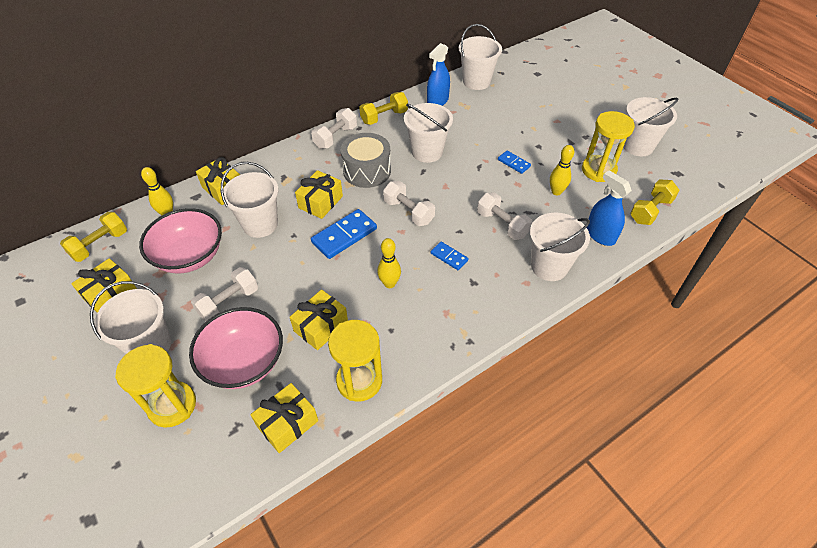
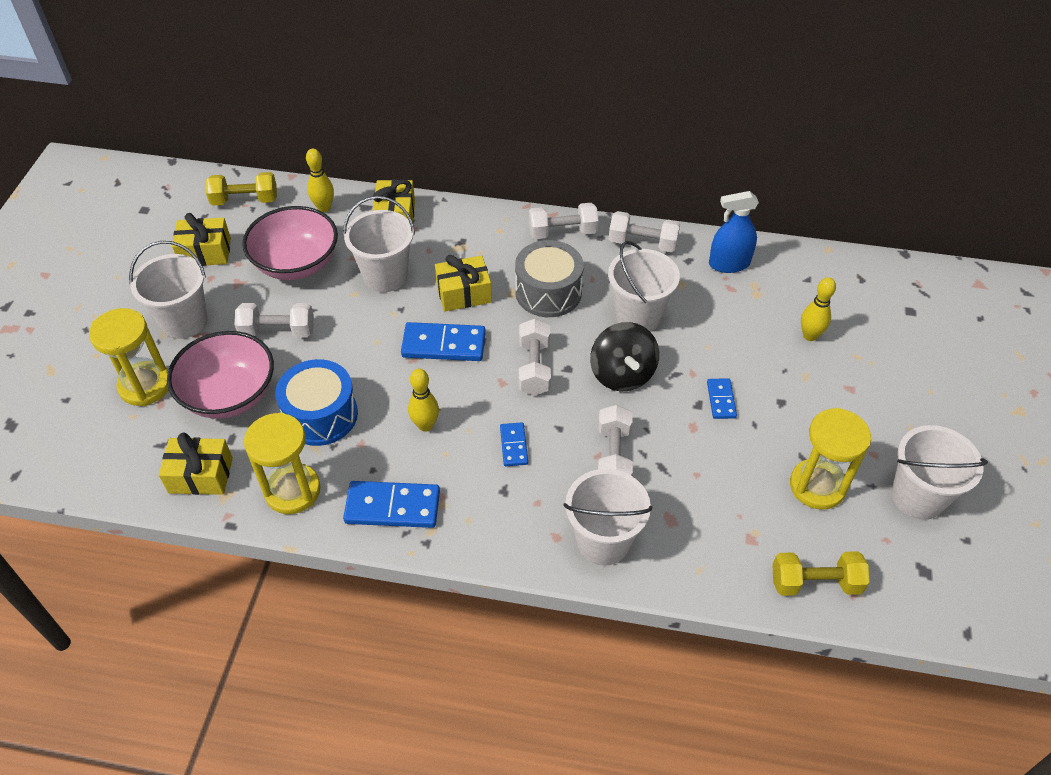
camera: 45 degrees right, 0 degrees up
yellow gift [290,289,348,350] -> blue drum [275,359,358,446]
yellow dumbbell [359,92,408,125] -> white dumbbell [609,211,680,252]
white bucket [459,24,502,90] -> none
yellow bowling pin [550,145,574,195] -> yellow bowling pin moved to [801,277,836,341]
blue spray bottle [587,170,632,246] -> none
none -> blue domino [343,481,440,528]
none -> black spinning top [590,322,659,391]

